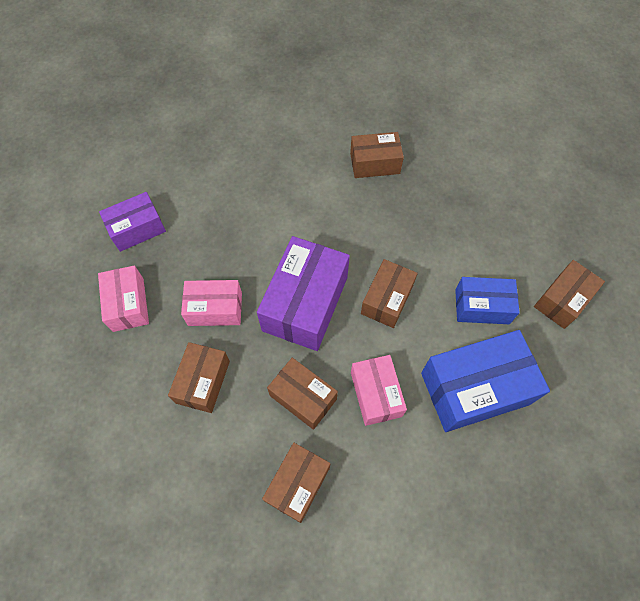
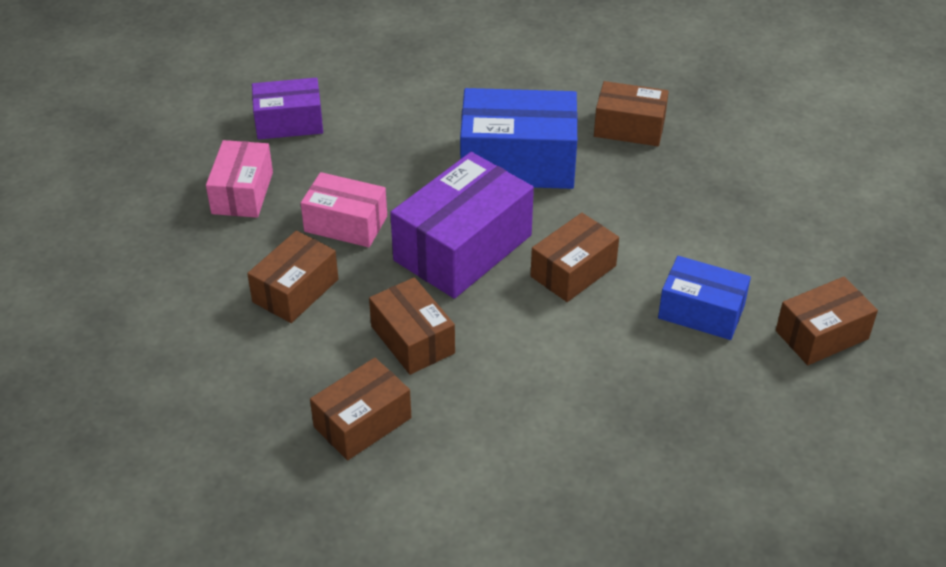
camera: 20 degrees right, 20 degrees down
pink box [351,355,407,426] -> none
blue box [421,330,550,432] -> blue box moved to [460,88,578,189]

